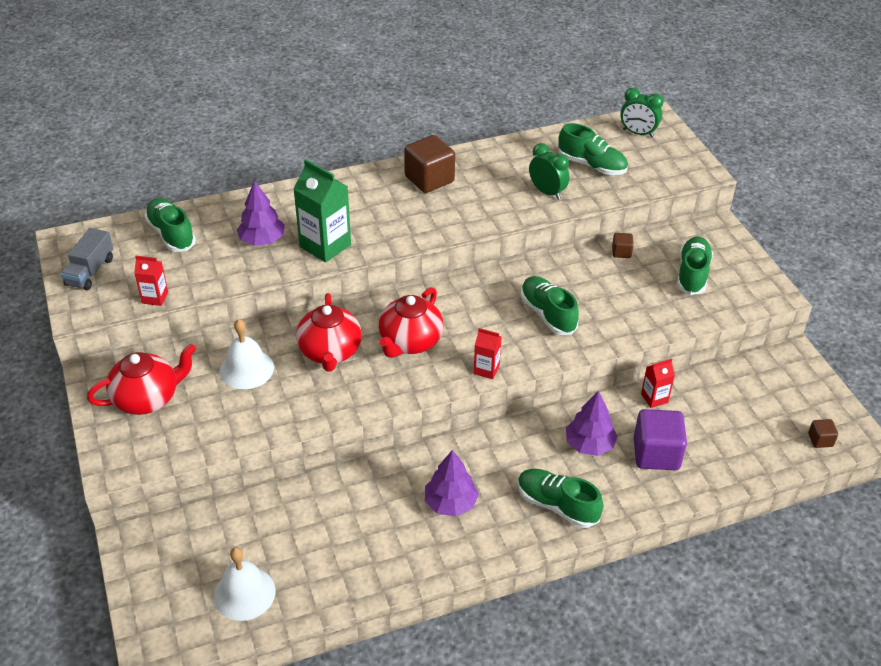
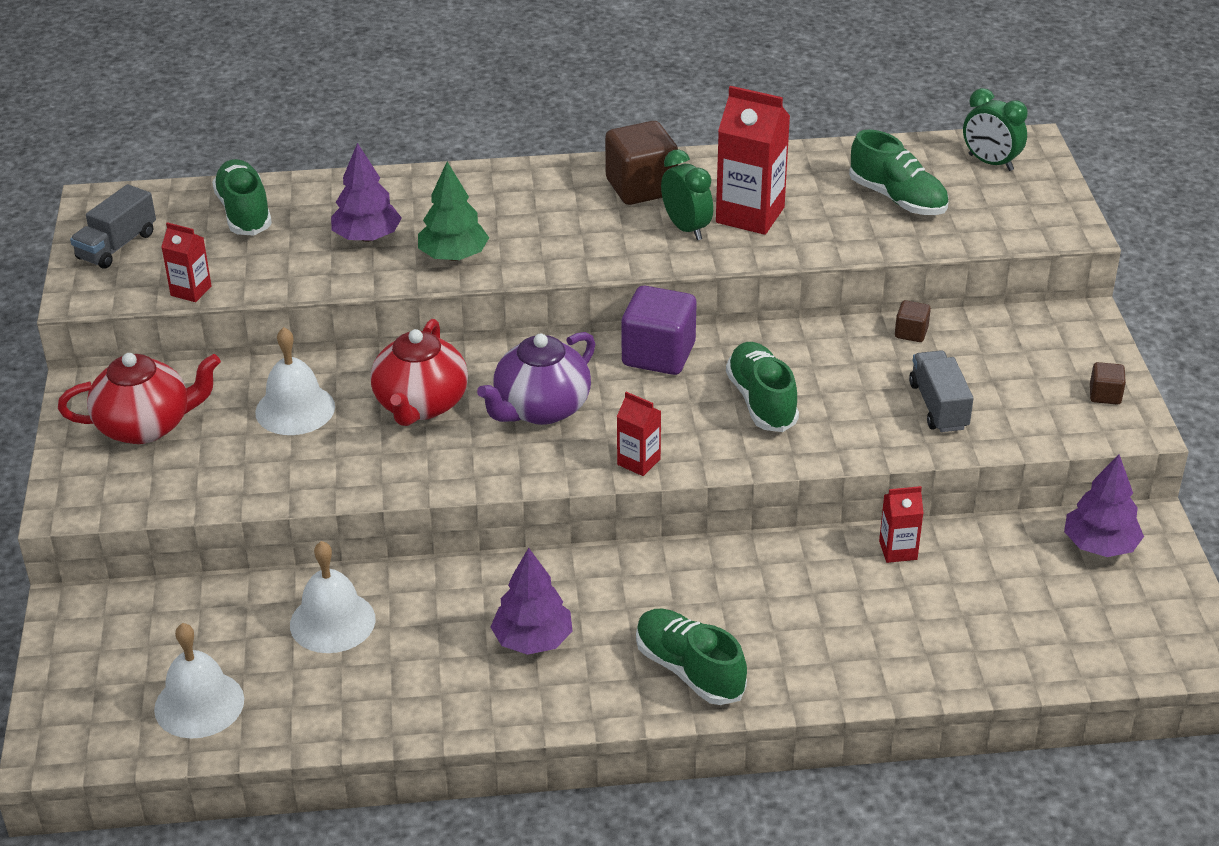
camera: 15 degrees right, 5 degrees down
green carton [293,159,351,263] -> green tree [418,162,489,261]
red teapot [379,287,444,358] -> purple teapot [477,332,595,425]
green clock [529,143,569,200] -> green clock moved to [661,149,713,240]
purple tree [566,391,618,456] -> purple tree moved to [1064,454,1144,557]
purple cube [634,409,687,470] -> purple cube moved to [621,286,696,375]
green shoe [677,237,713,295] -> none
brown cube [808,419,838,448] -> brown cube moved to [1090,362,1126,405]
none -> white bell [290,541,375,653]
none -> red carton [716,86,790,235]
none -> grey truck [909,350,974,432]

